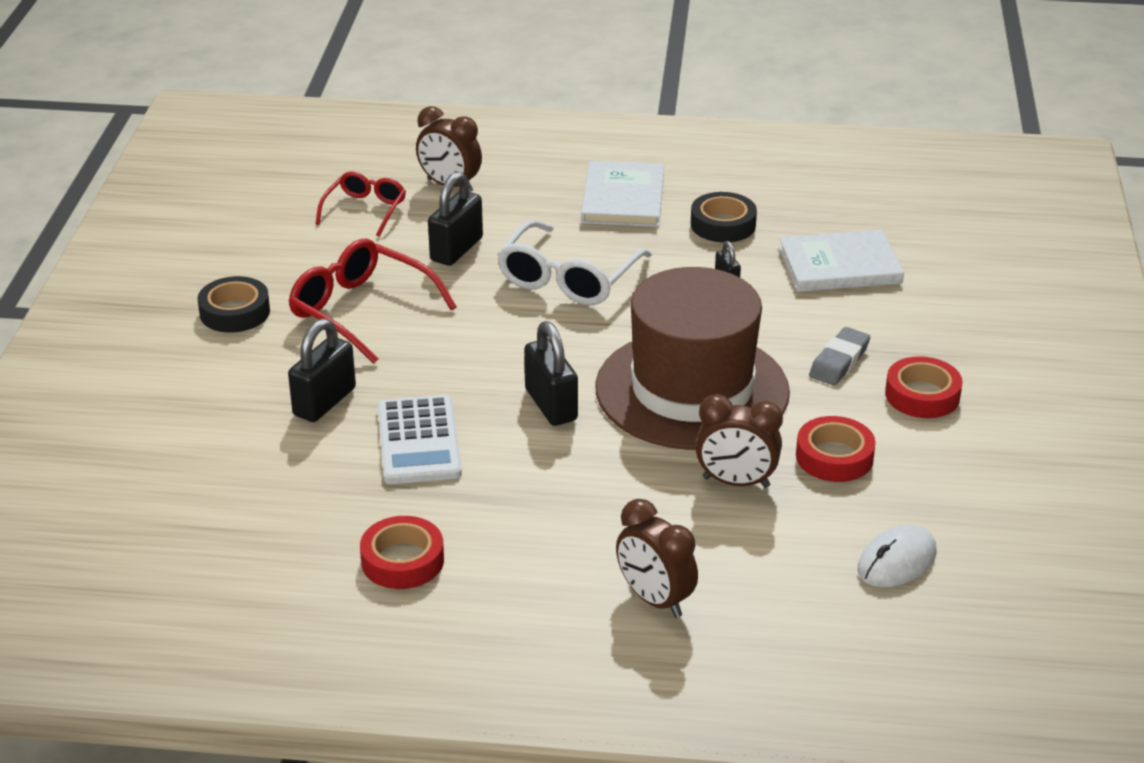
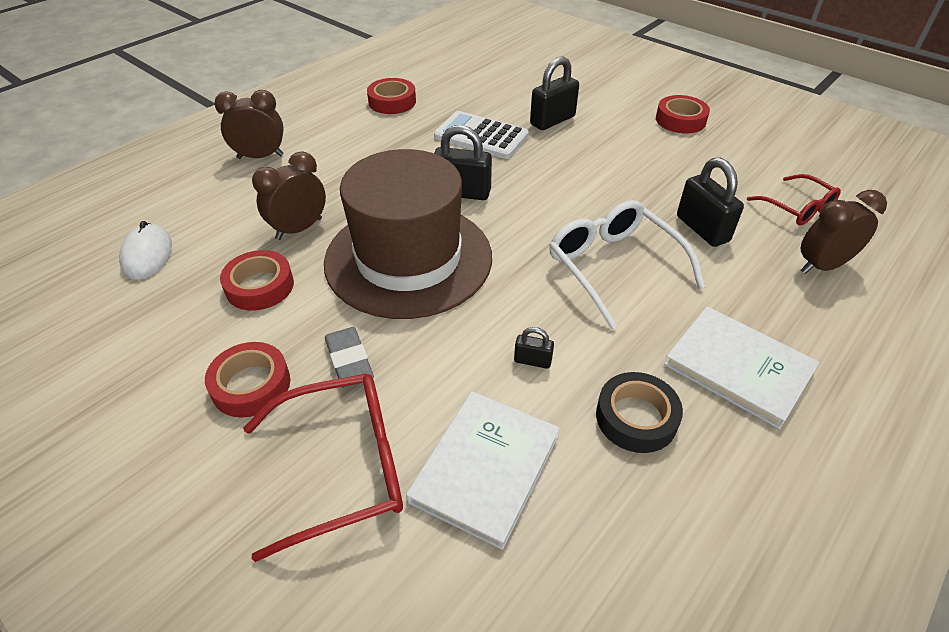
camera: 125 degrees right, 10 degrees up
black tape [197,276,270,333] -> red tape [656,95,710,133]
black padlock [288,318,356,422] -> black padlock turned 75 degrees clockwise [530,57,579,130]
red glasses [289,239,457,364] -> red glasses moved to [243,374,403,562]

